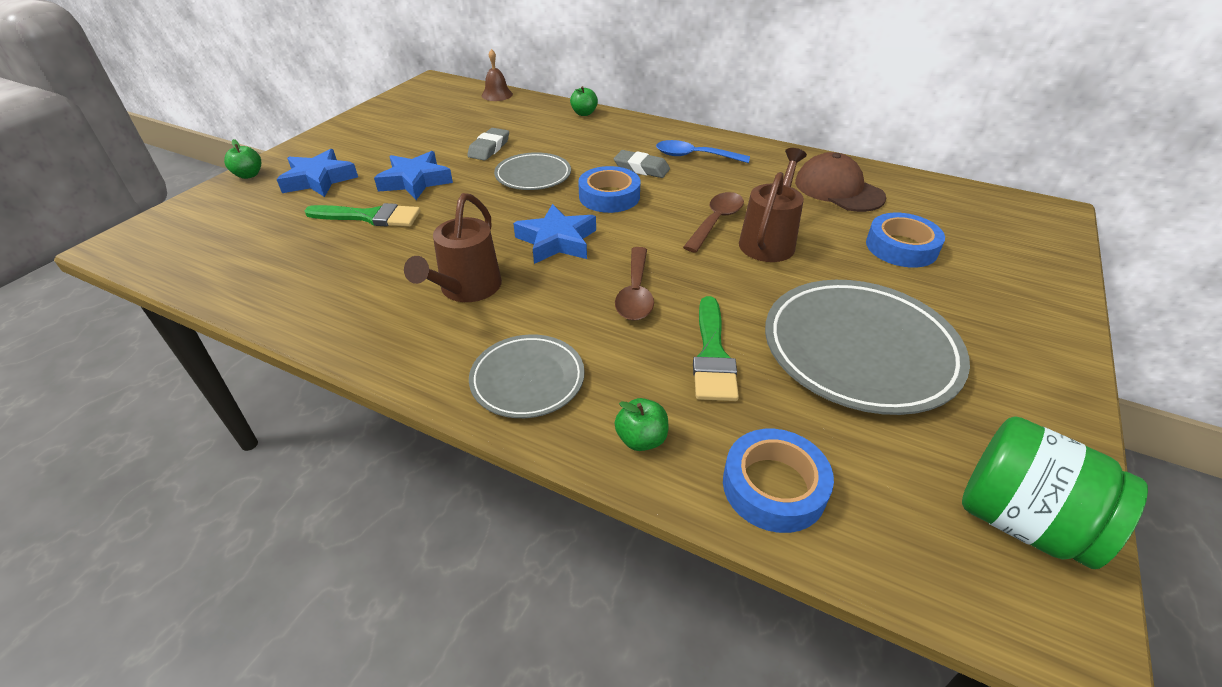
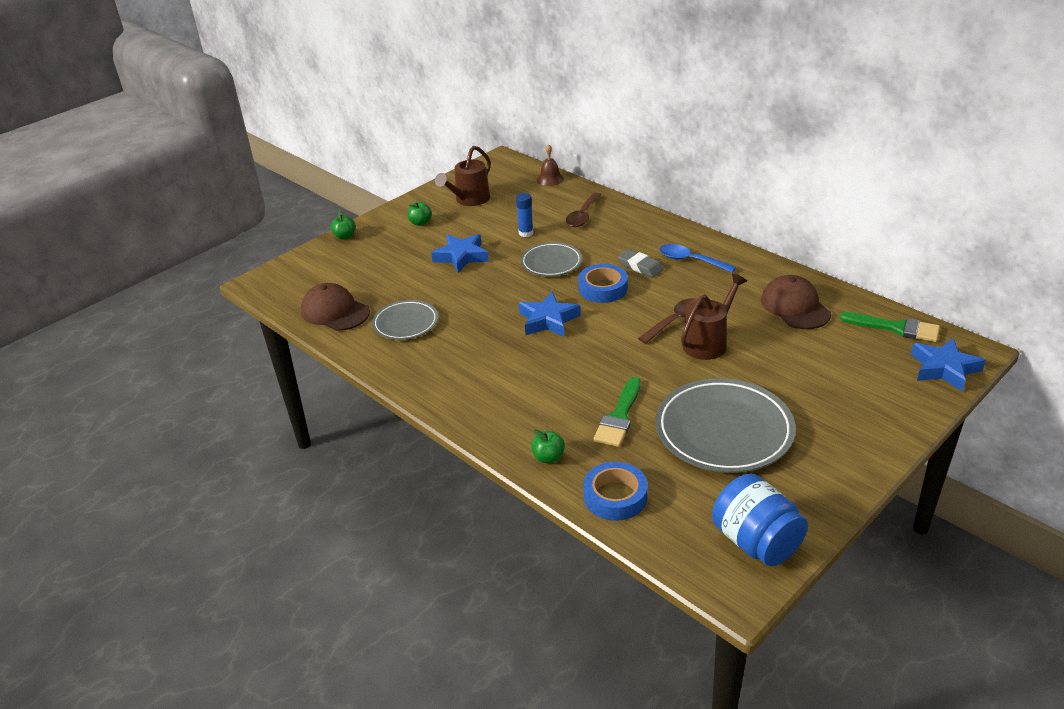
camera: 20 degrees right, 5 degrees down
blue star [276,149,358,197] -> blue star moved to [911,338,986,392]
green brush [304,203,420,227] -> green brush moved to [839,312,940,342]
brown watering can [404,193,502,302] -> brown watering can moved to [435,146,491,206]
grey eraser [467,128,509,161] -> blue glue stick [516,193,533,237]
grey plate [469,335,585,418] -> grey plate moved to [372,300,438,340]
green apple [570,86,598,116] -> green apple moved to [408,202,432,226]
brown spoon [615,247,654,321] -> brown spoon moved to [566,193,601,227]
blue tape [866,213,945,268] -> none
green jar [962,416,1148,569] -> blue jar [712,474,808,566]
none -> brown cap [301,283,370,331]

